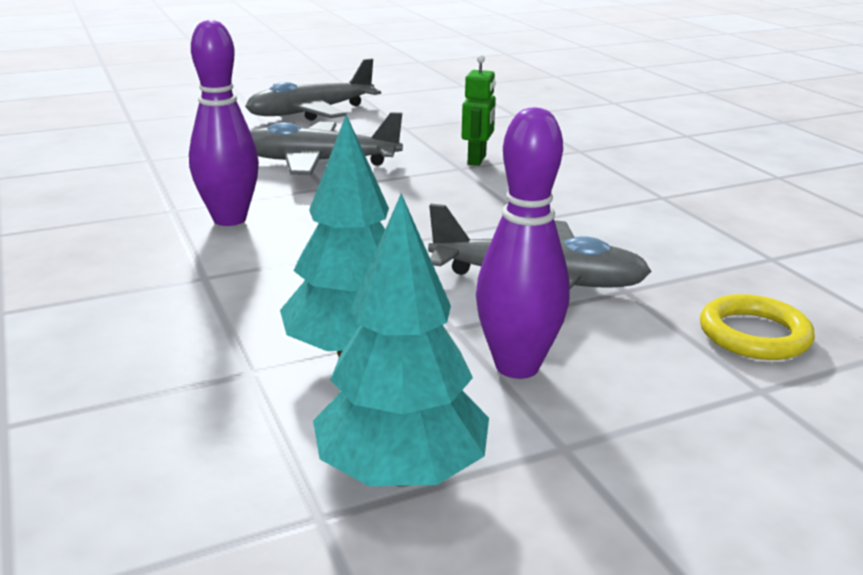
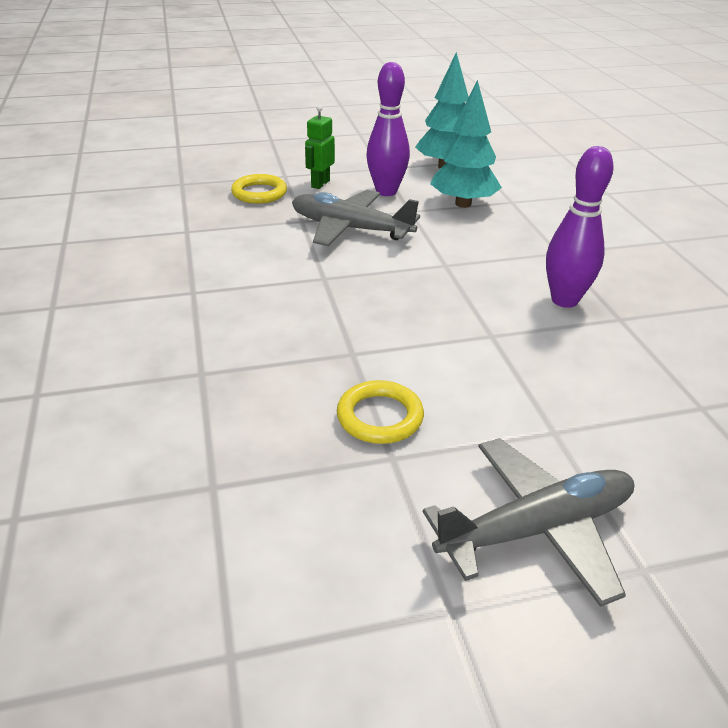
camera: 170 degrees left, 10 degrees up
grey plane [250,112,403,175] -> none
green robot [462,55,496,166] -> green robot moved to [305,105,335,189]
none -> yellow ring [337,380,424,444]

